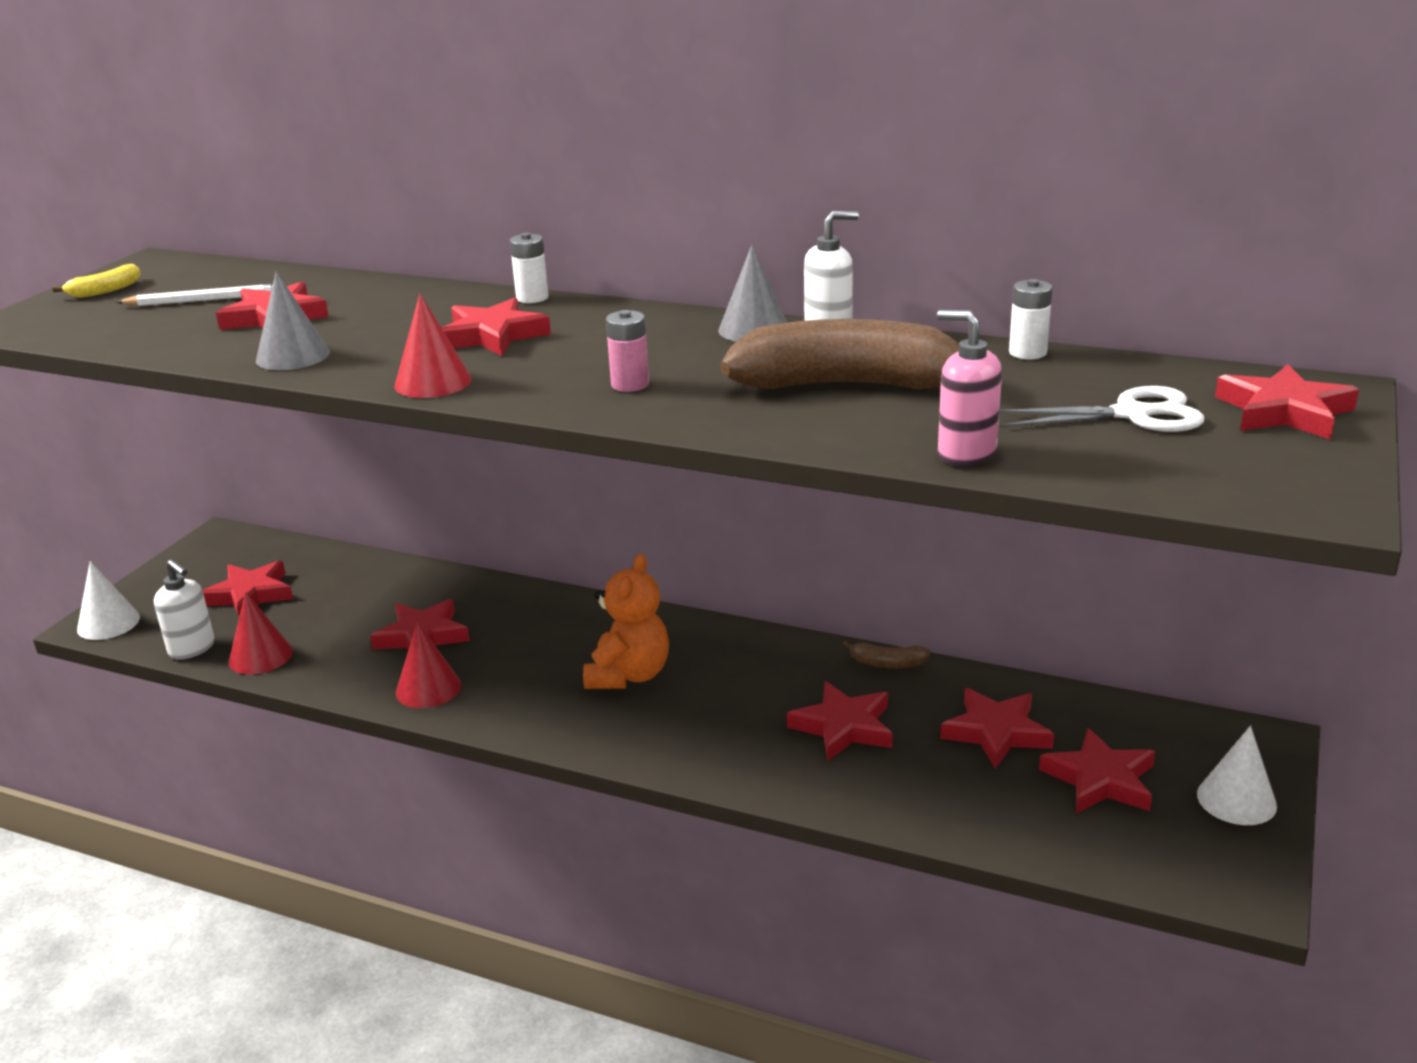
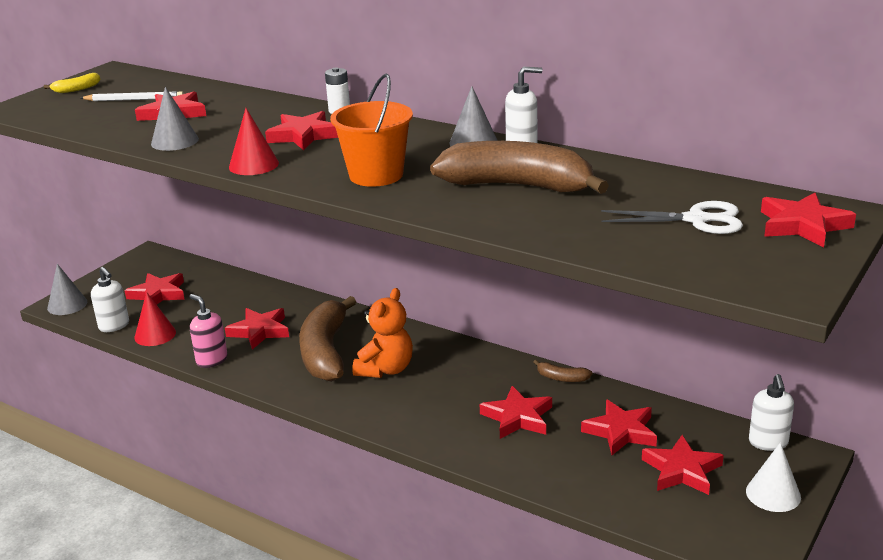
camera: 10 degrees right, 0 degrees up
white cone [77,561,140,640] -> grey cone [47,264,87,315]
red cone [396,622,461,708] -> none
pink battery [606,310,649,392] -> orange bucket [330,74,413,187]
pink soap dispenser [937,310,1002,467] -> pink soap dispenser moved to [189,294,227,368]
white battery [1009,279,1053,359] -> none
none -> brown banana [299,296,356,382]
none -> white soap dispenser [749,374,794,451]

